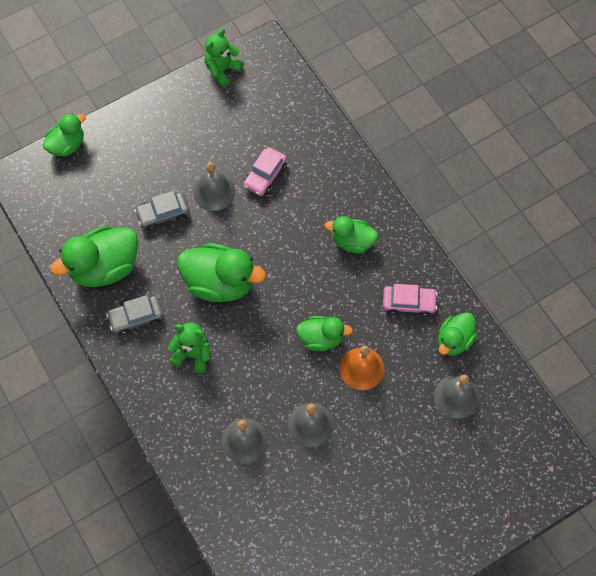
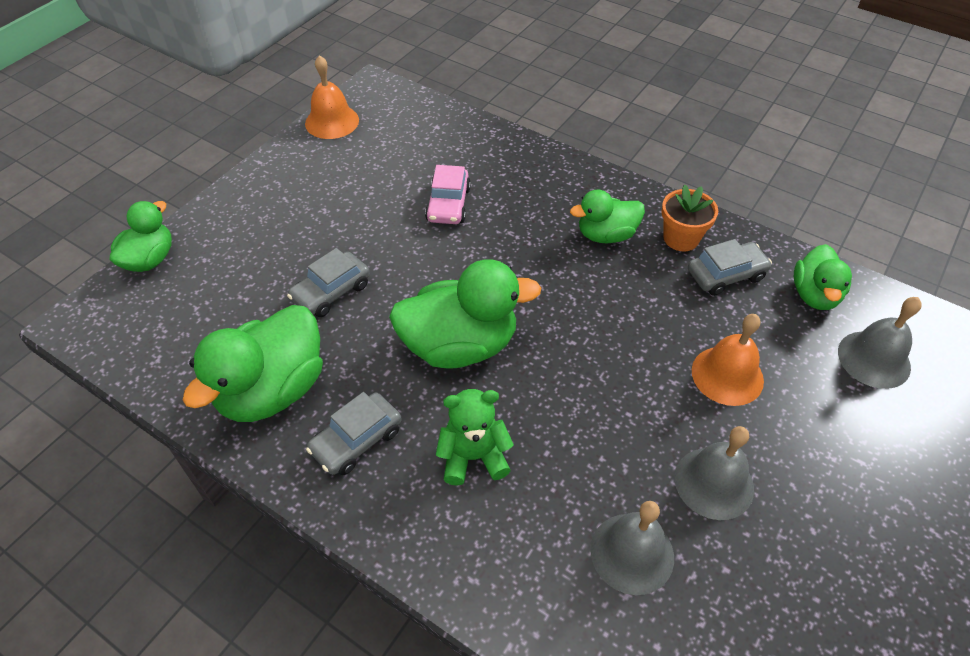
camera: 25 degrees left, 15 degrees down
grey bell [193,162,235,211] -> none
green teddy bear [205,29,244,87] -> orange bell [305,55,359,139]
green duck [296,316,353,351] -> none
pink car [383,284,438,317] -> grey car [688,239,772,296]
none -> orange flower pot [661,184,718,251]

